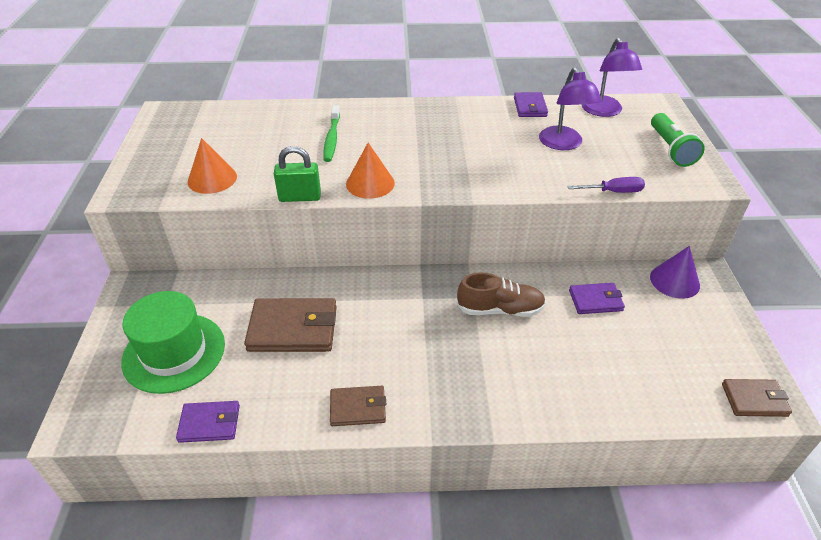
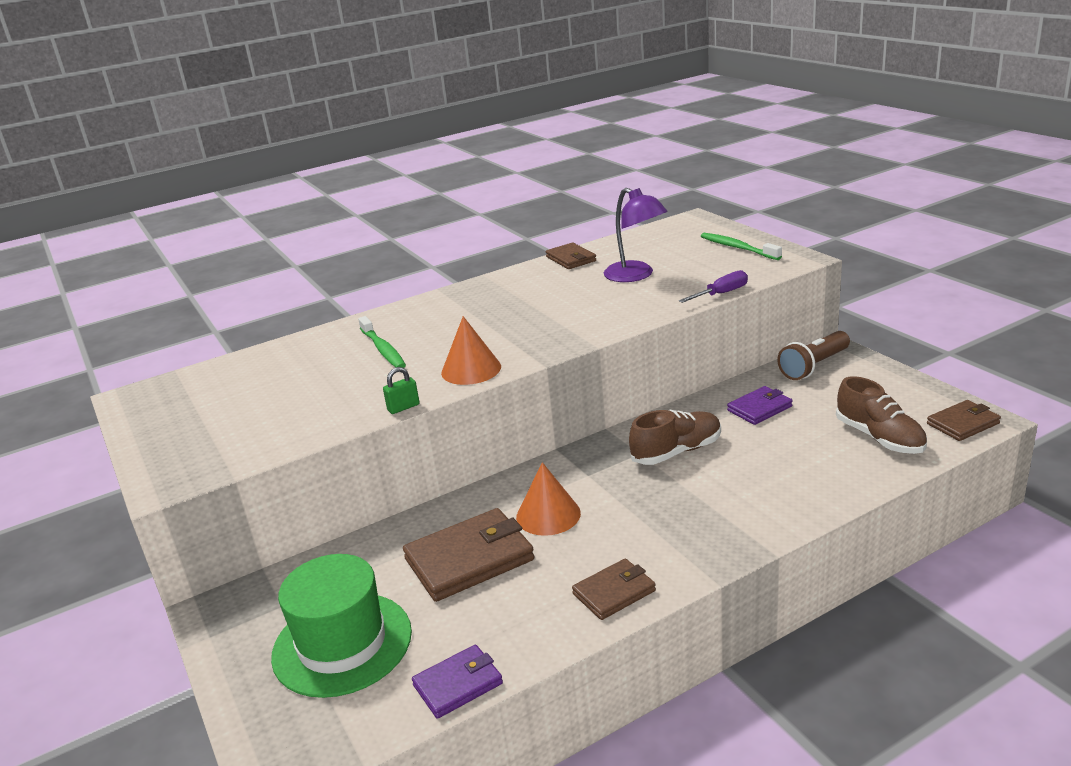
camera: 25 degrees left, 15 degrees down
orange cone [188,138,237,194] -> orange cone moved to [516,462,581,536]
green padlock [274,146,321,202] -> green padlock [383,367,420,414], size x0.60
purple wallet [514,92,548,117] -> brown wallet [546,243,596,269]
purple lamp [581,38,642,117] -> none
purple cone [650,246,700,299] -> brown flashlight [777,331,850,380]
green flashlight [651,113,705,167] -> green toothbrush [701,233,782,260]
none -> brown shoe [836,376,927,454]

